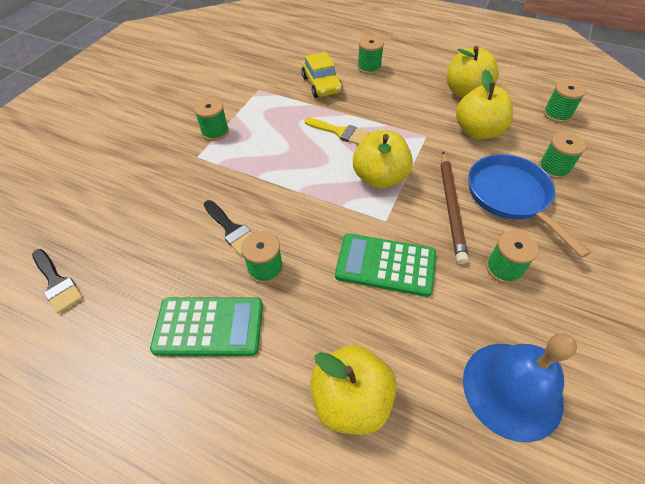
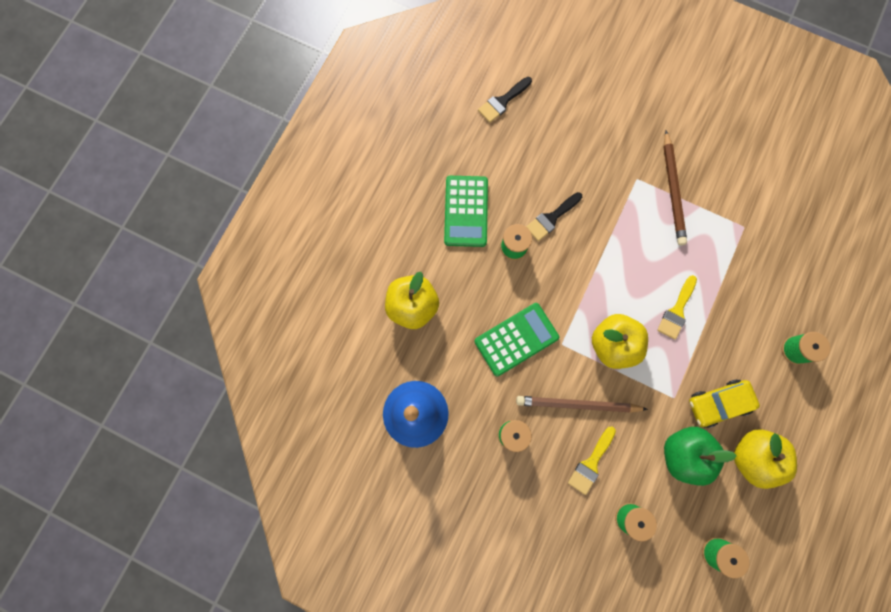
camera: 90 degrees right, 25 degrees up
green spool [194,98,229,141] -> brown pencil [664,131,687,245]
yellow car [301,52,343,98] -> yellow car moved to [689,380,760,428]
green calculator [335,233,436,297] -> green calculator turned 45 degrees clockwise [475,303,559,376]
yellow apple [456,69,513,140] -> green apple [664,427,737,486]
blue pan [468,154,591,258] -> yellow brush [568,427,616,495]

